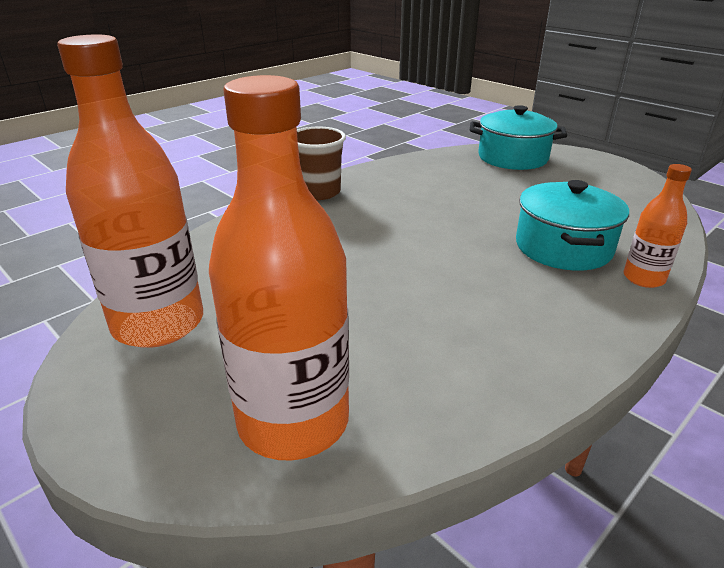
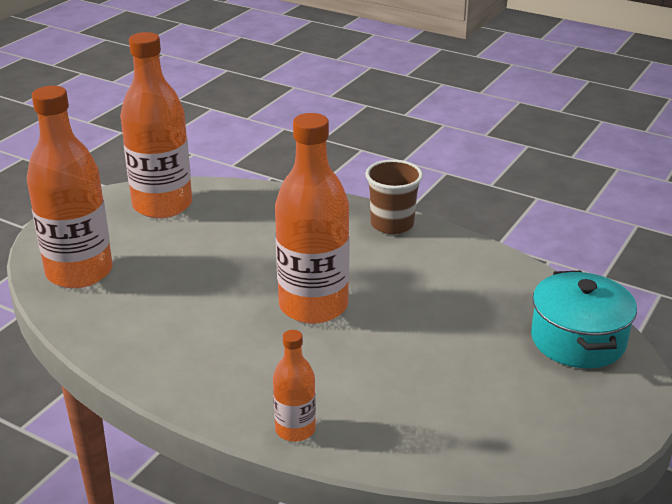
camera: 75 degrees right, 0 degrees up
turquoise pot [516,180,629,270] -> none
none -> orange bottle [275,113,350,324]

